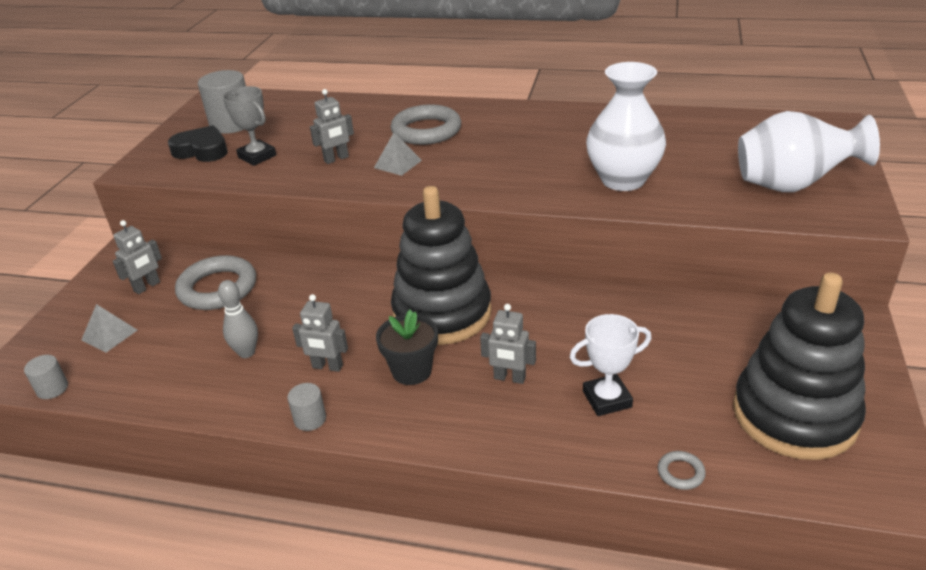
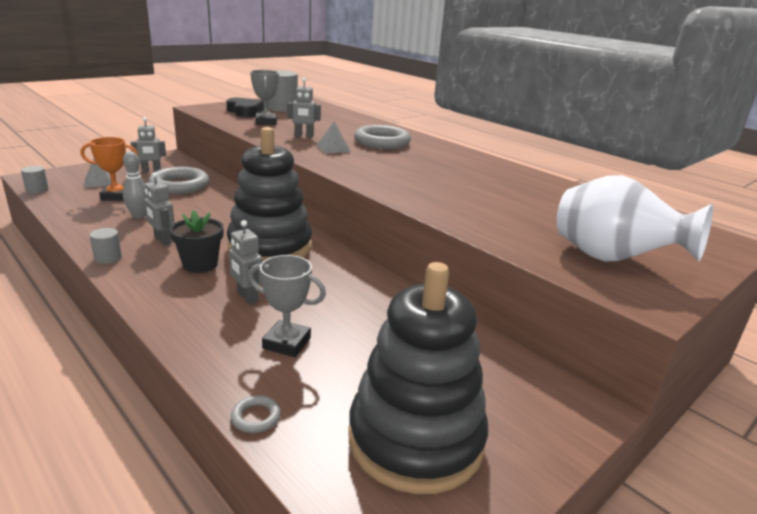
camera: 30 degrees right, 10 degrees down
white trophy [570,314,652,416] -> grey trophy [248,255,326,357]
white vase [586,62,666,191] -> none
none -> orange trophy [80,137,138,201]

